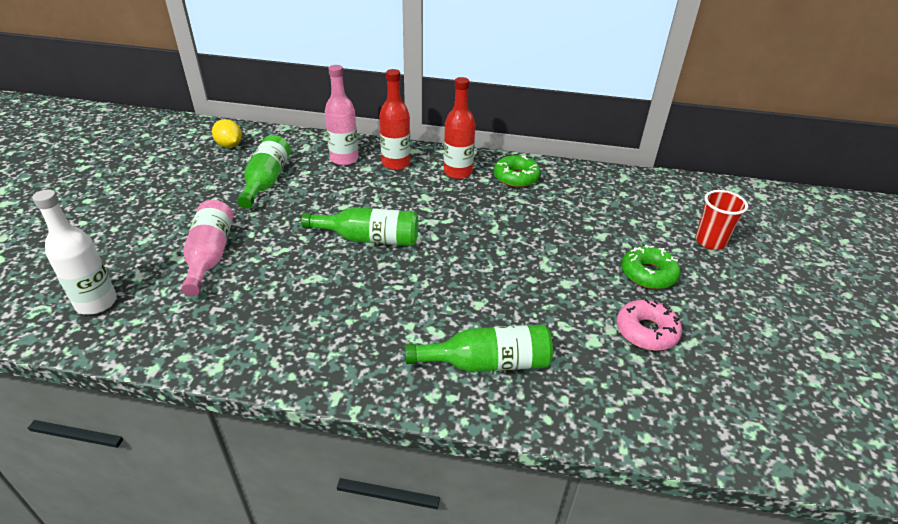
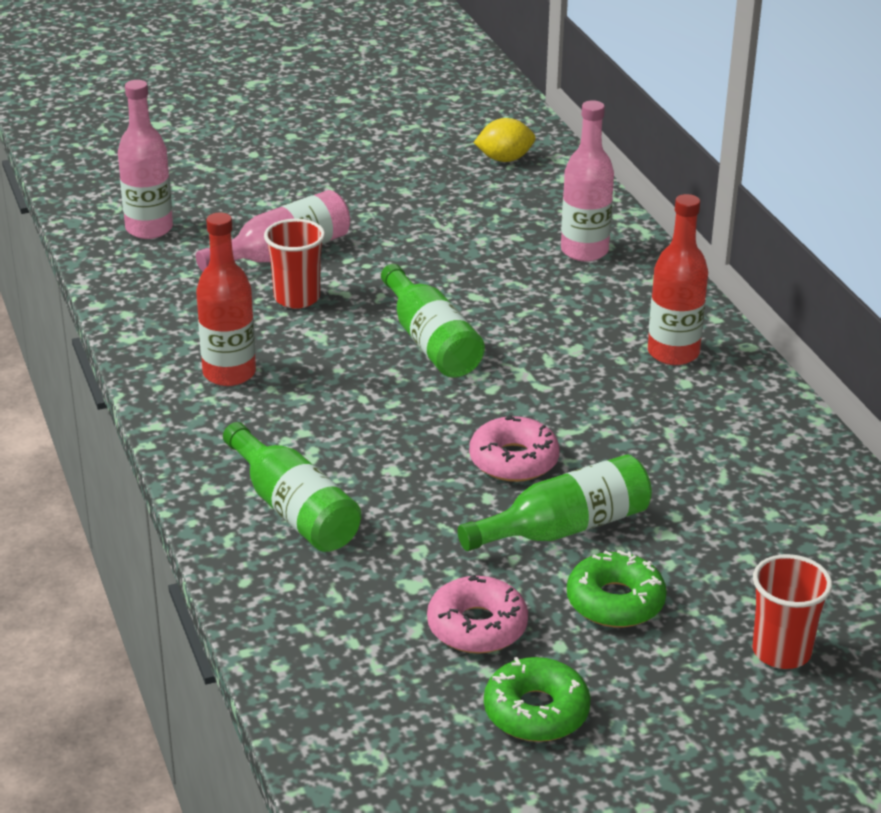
camera: 60 degrees right, 5 degrees down
white bottle [32,190,117,315] -> pink bottle [118,80,173,239]
yellow lemon [212,119,242,148] -> yellow lemon turned 60 degrees clockwise [473,118,536,162]
green bottle [237,135,291,209] -> green bottle moved to [458,454,652,551]
red bottle [379,69,410,170] -> red bottle moved to [196,212,256,386]
green donut [494,155,541,187] -> green donut moved to [484,657,591,742]
none -> red cup [264,219,325,309]
none -> pink donut [469,415,560,482]

